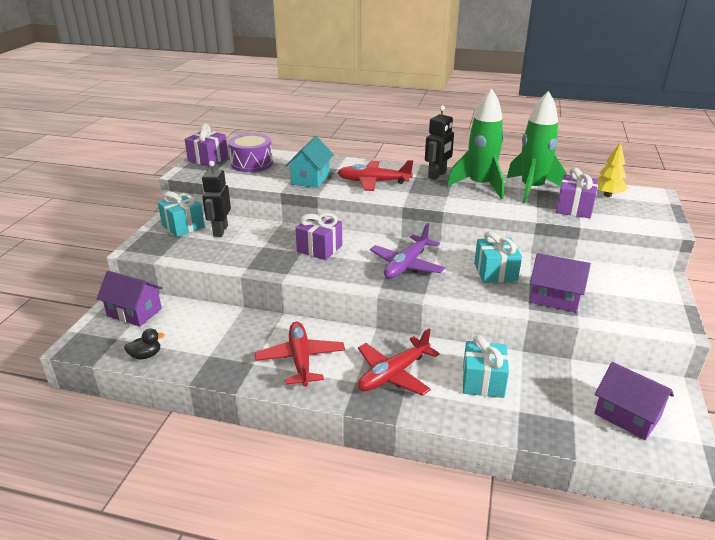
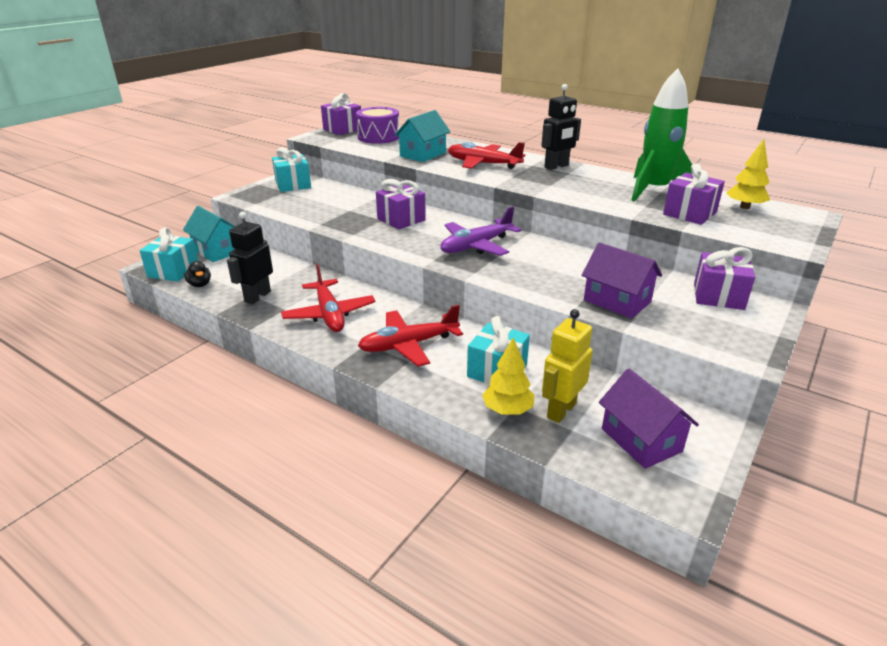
camera: 20 degrees right, 0 degrees up
purple house [97,271,163,327] -> turquoise house [183,206,235,262]
black duck [124,328,165,360] -> black duck turned 60 degrees clockwise [184,261,211,287]
black robot [202,161,231,237] -> black robot moved to [227,212,273,304]
red plane [255,322,345,387] -> red plane turned 150 degrees clockwise [281,264,376,332]
green rocket [447,88,504,199] -> none
turquoise gift [474,231,522,283] -> turquoise gift moved to [139,227,198,282]
none -> yellow tree [482,338,534,415]
none -> yellow robot [542,309,593,423]
none -> purple gift [694,247,755,310]

